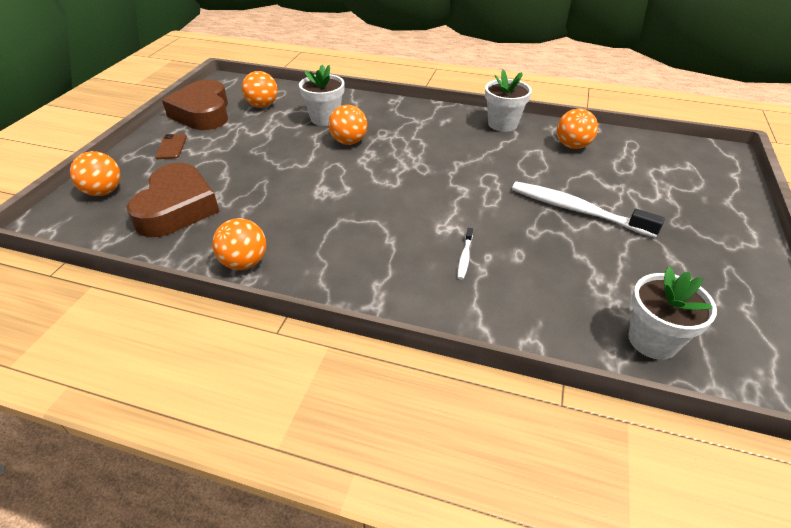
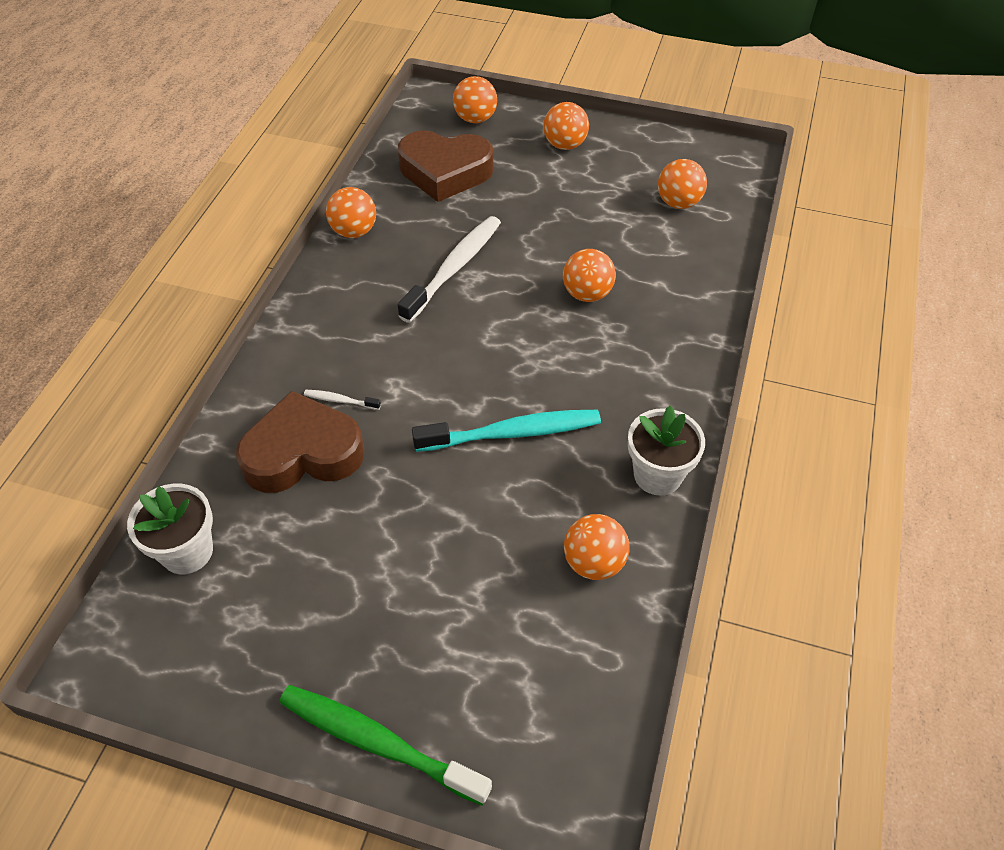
camera: 90 degrees right, 10 degrees up
brown phone [155,134,187,159] -> orange ball [543,102,589,150]
brown heart [162,79,228,130] -> brown heart moved to [236,391,364,493]
white flower pot [299,64,345,126] -> none
white toothbrush [512,181,665,238] -> white toothbrush moved to [398,216,501,323]
none -> green toothbrush [279,685,492,806]
none -> turquoise toothbrush [412,410,601,452]

